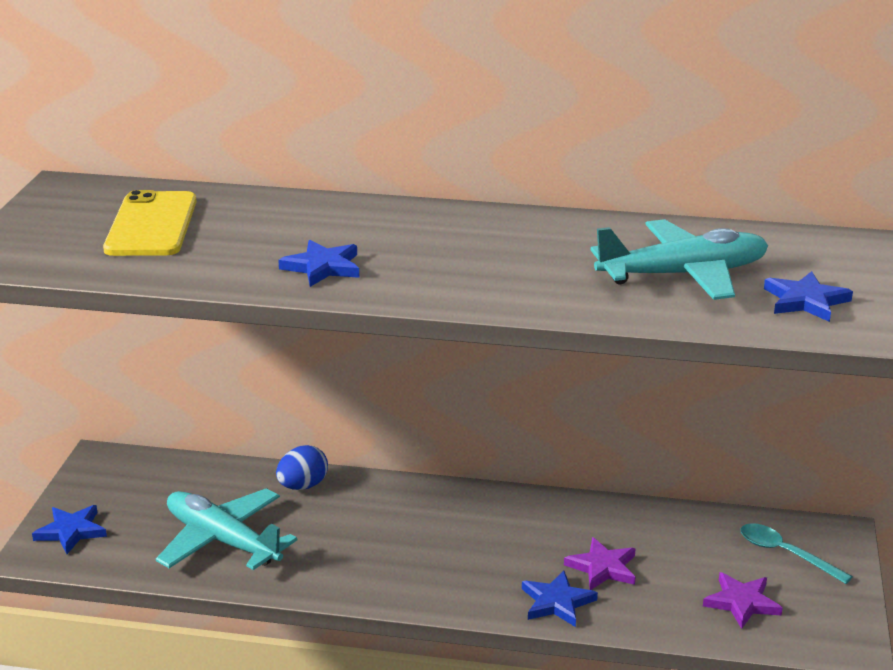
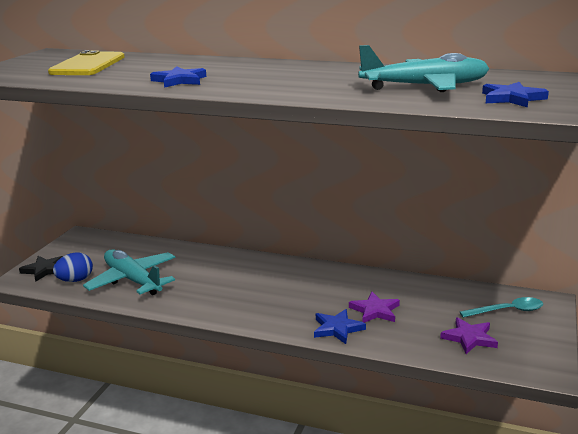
camera: 10 degrees right, 5 degrees down
blue star [32,505,107,554] -> black star [19,256,63,282]
blue egg [276,445,328,490] -> blue egg moved to [53,252,93,282]
turquoise spoon [740,523,853,584] -> turquoise spoon turned 120 degrees clockwise [460,297,543,318]

